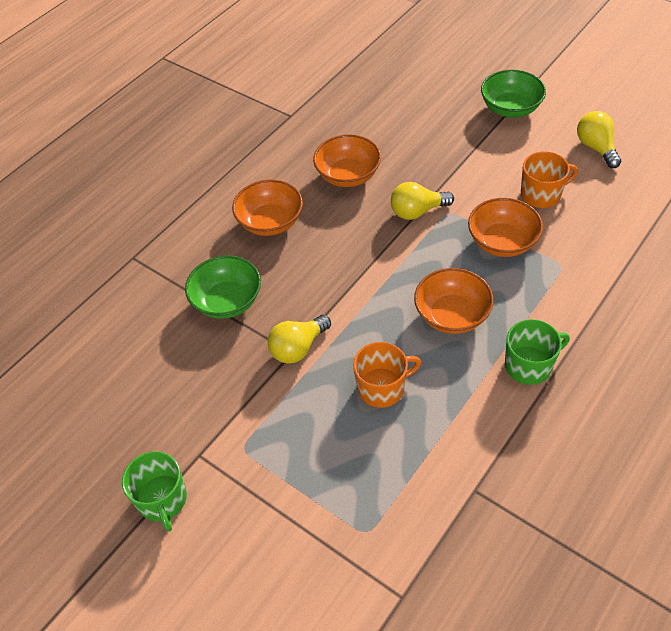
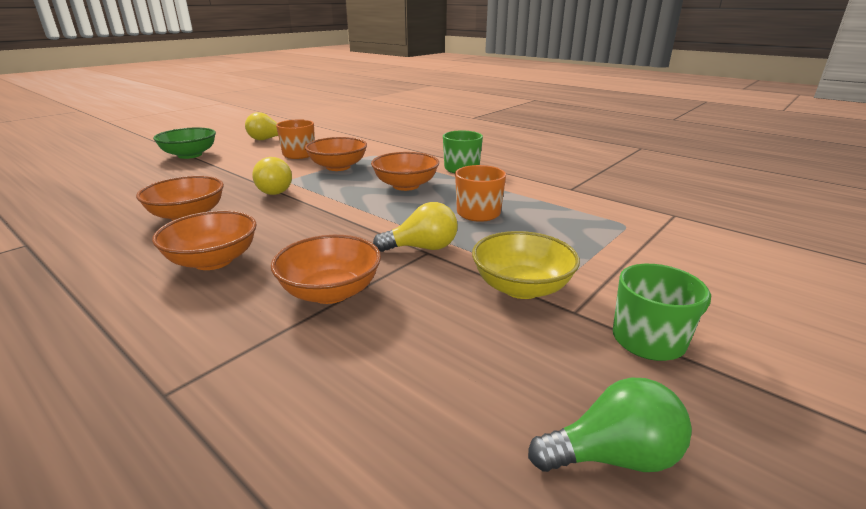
camera: 90 degrees left, 25 degrees down
green bowl [185,255,261,319] -> orange bowl [271,235,381,304]
yellow light bulb [268,315,331,364] -> yellow light bulb turned 60 degrees counterclockwise [373,202,458,252]
none -> yellow bowl [472,231,580,299]
none -> green light bulb [528,378,692,472]

